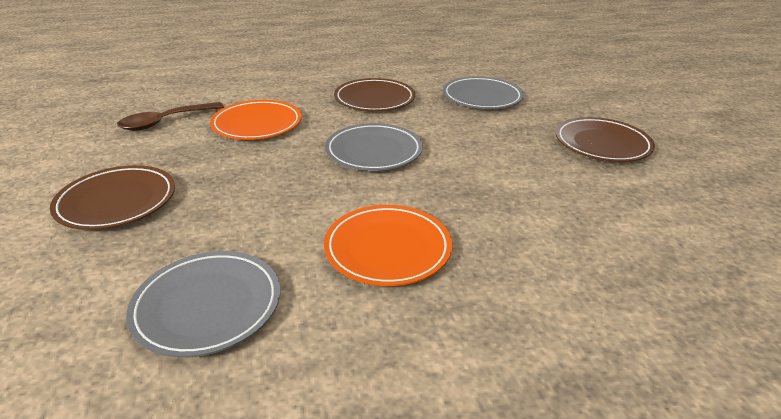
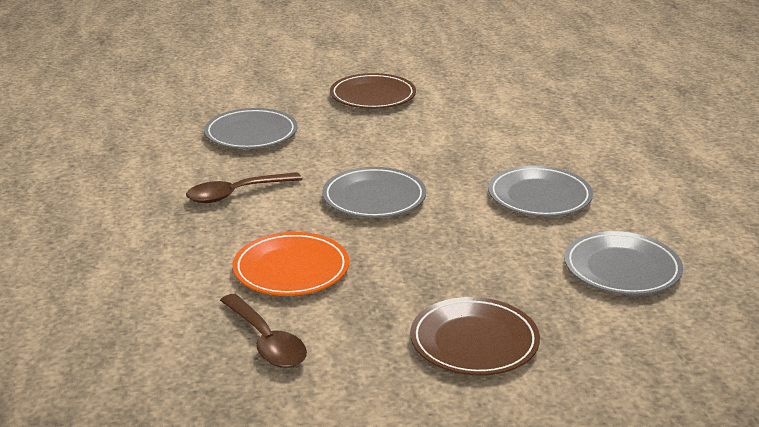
camera: 85 degrees left, 5 degrees down
orange plate [324,205,452,286] -> grey plate [488,166,593,217]
brown plate [334,78,415,111] -> brown spoon [186,172,302,203]

